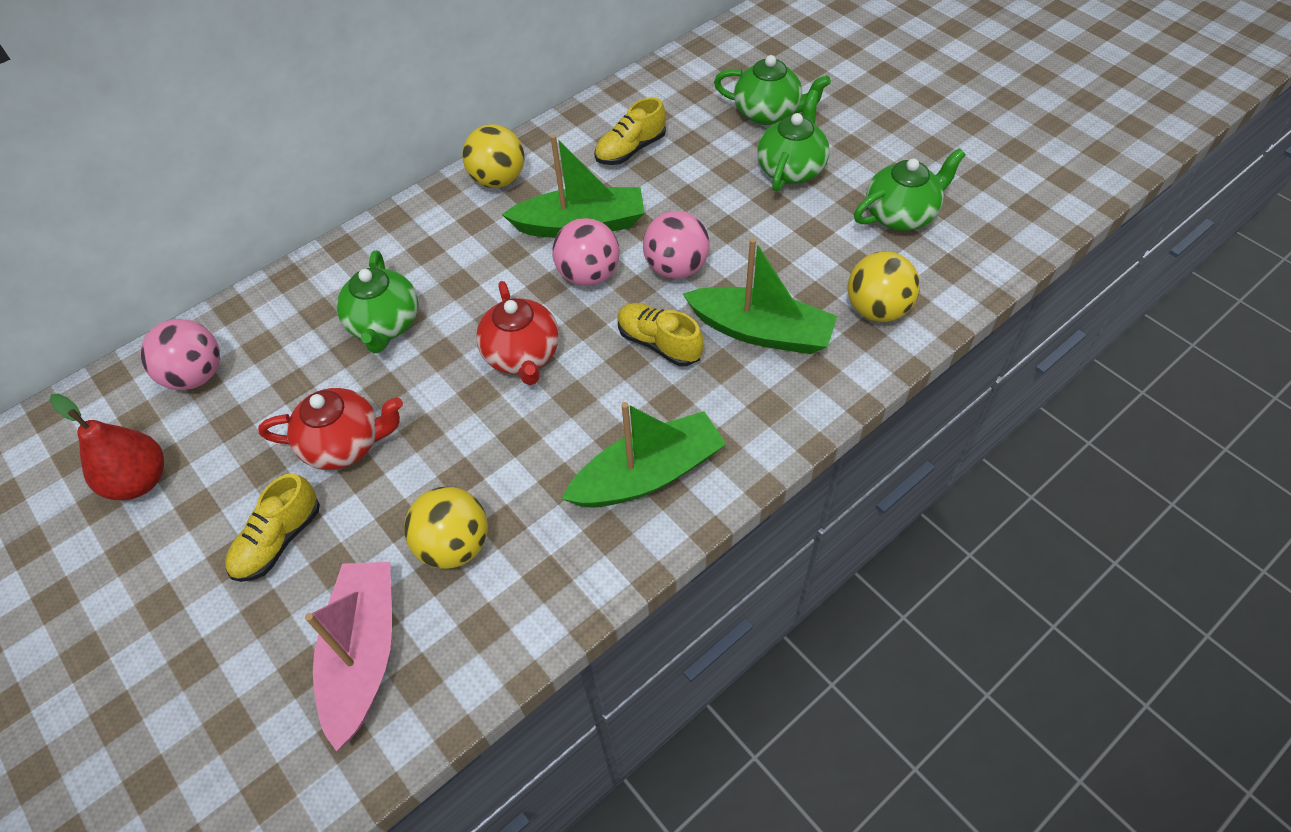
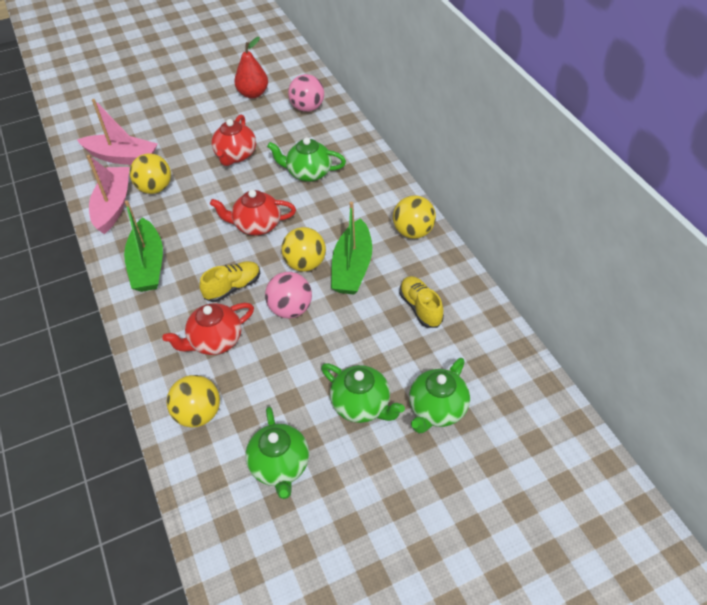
camera: 105 degrees right, 5 degrees down
yellow shoe [225,473,320,582] -> none
pink ball [552,218,619,286] -> yellow ball [281,227,326,272]
green boat [683,238,837,354] -> red teapot [162,303,254,355]
none -> pink boat [87,155,129,234]

